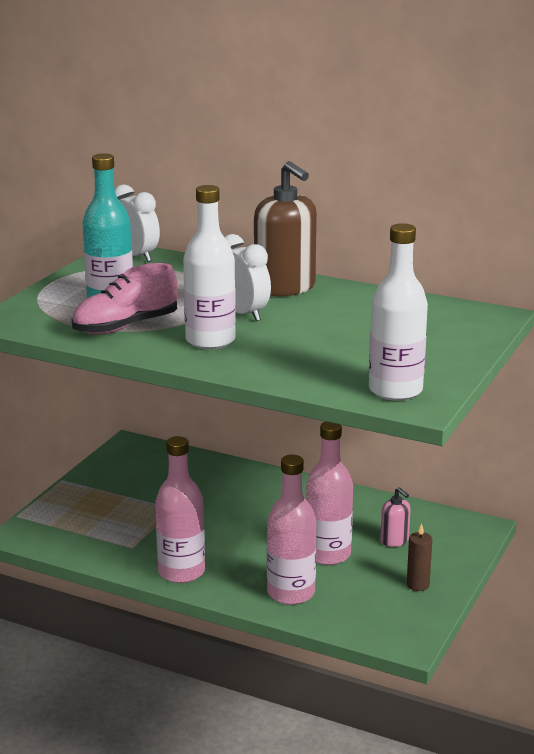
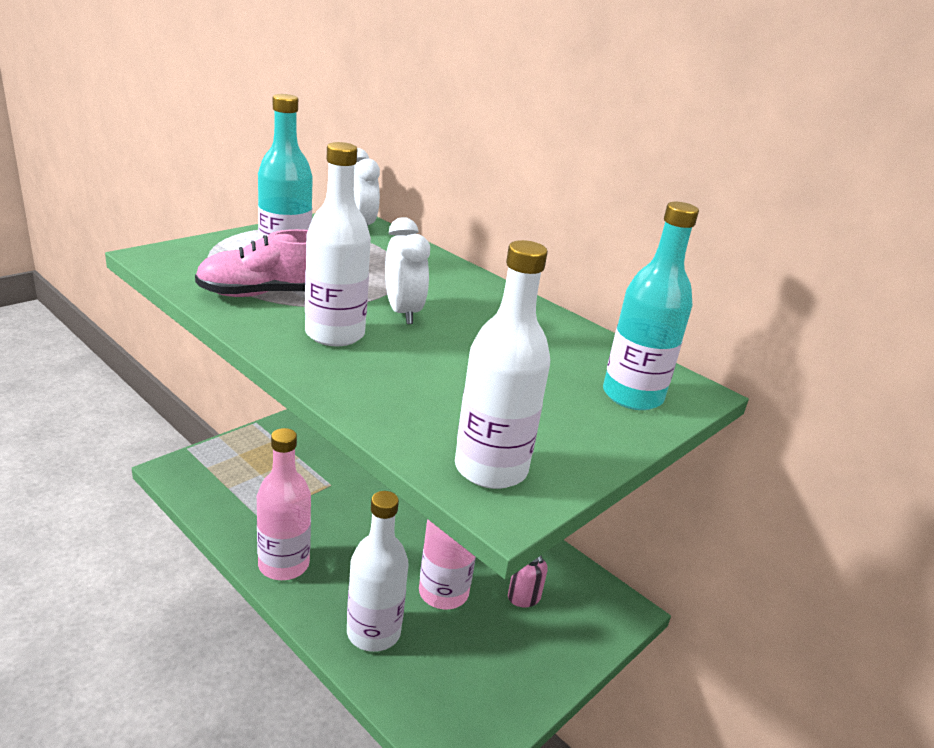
camera: 15 degrees right, 5 degrees up
brown soap dispenser [254,161,317,296] -> none
pink bottle [267,455,316,605] -> white bottle [347,491,409,652]
brown candle [407,524,432,591] -> none
none -> turquoise bottle [603,202,699,410]

